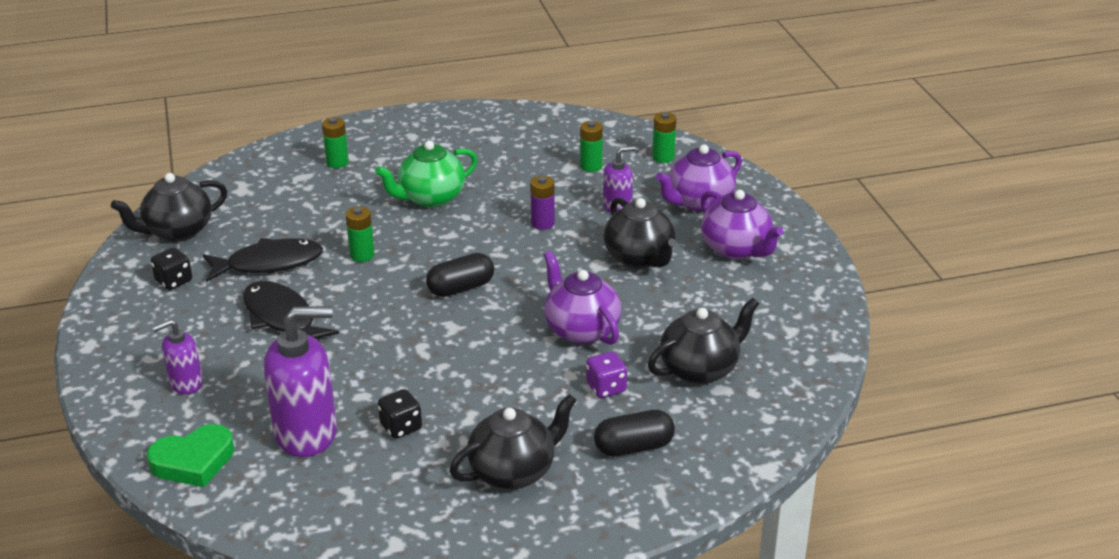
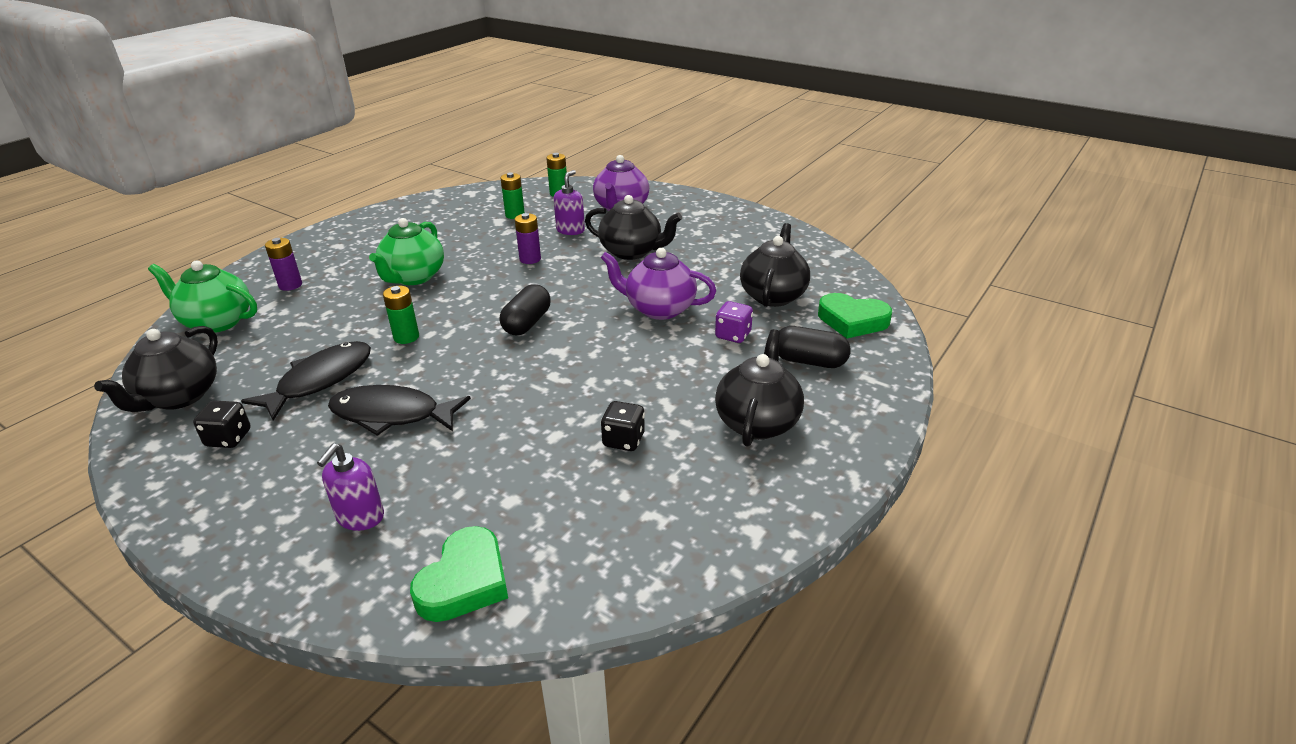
camera: 40 degrees left, 0 degrees up
purple soap dispenser [263,306,337,457] -> none
green battery [322,117,349,168] -> purple battery [265,238,302,291]
black capsule [594,410,675,457] -> black capsule turned 75 degrees clockwise [779,326,851,368]
purple teapot [701,190,783,260] -> none
none -> green teapot [148,261,257,333]
none -> green heart [818,293,892,338]

